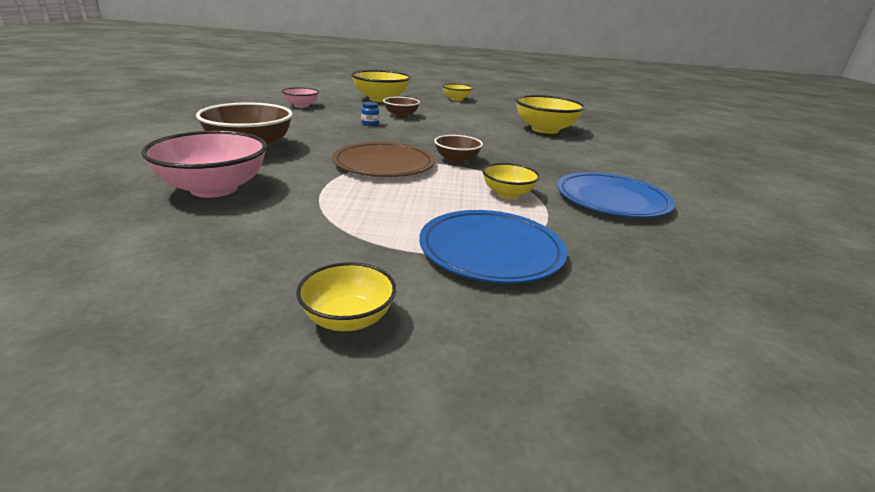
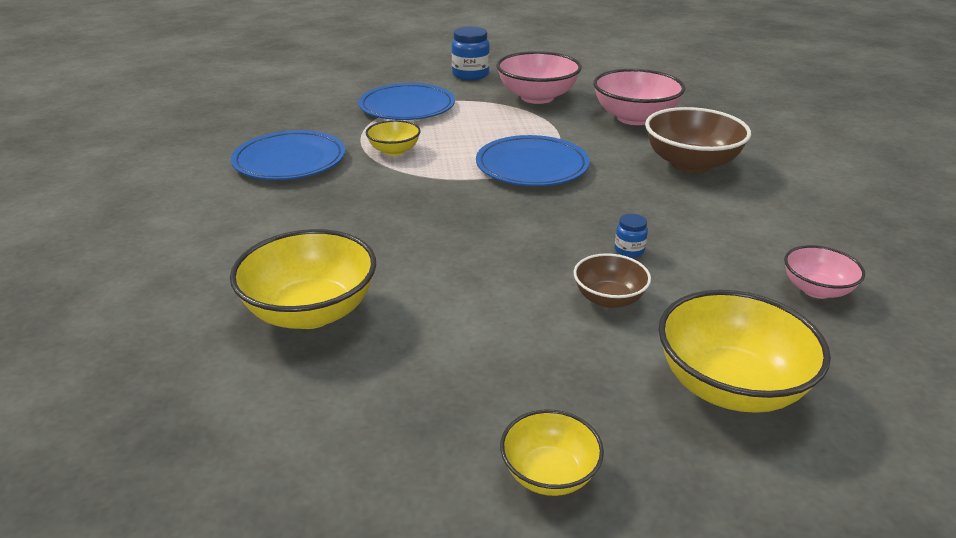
camera: 170 degrees right, 5 degrees up
yellow bowl [296,262,396,331] -> blue jar [452,27,490,80]
brown plate [332,142,435,177] -> blue plate [476,135,590,186]
brown bowl [434,135,483,164] -> none
none -> pink bowl [496,51,582,104]

